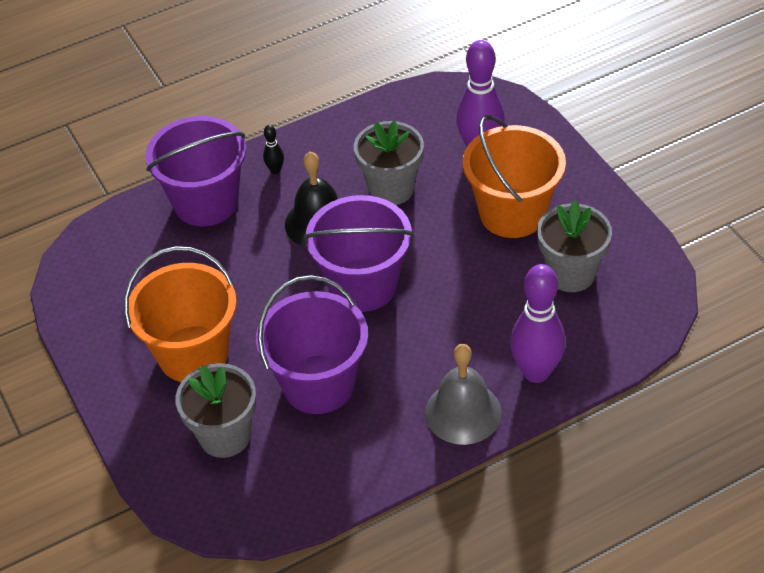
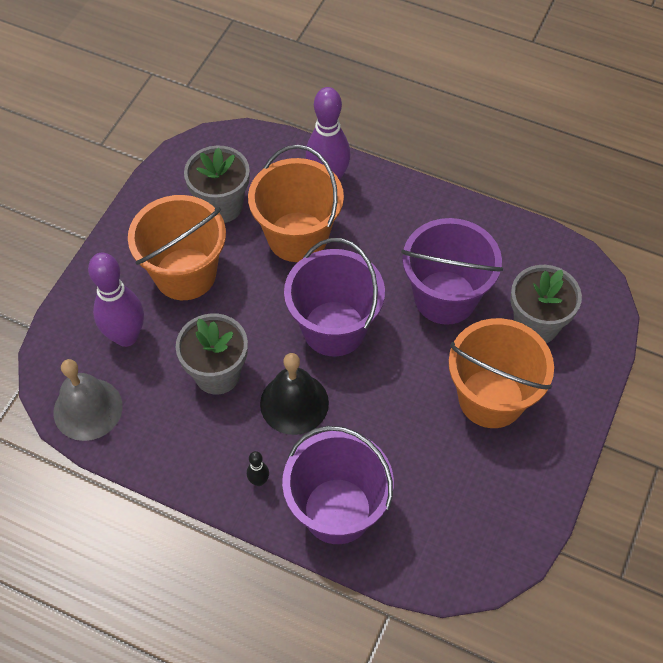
camera: 130 degrees left, 10 degrees up
grey bell [425,344,502,445] -> grey bell moved to [53,359,123,441]
none -> orange bucket [248,145,344,262]

